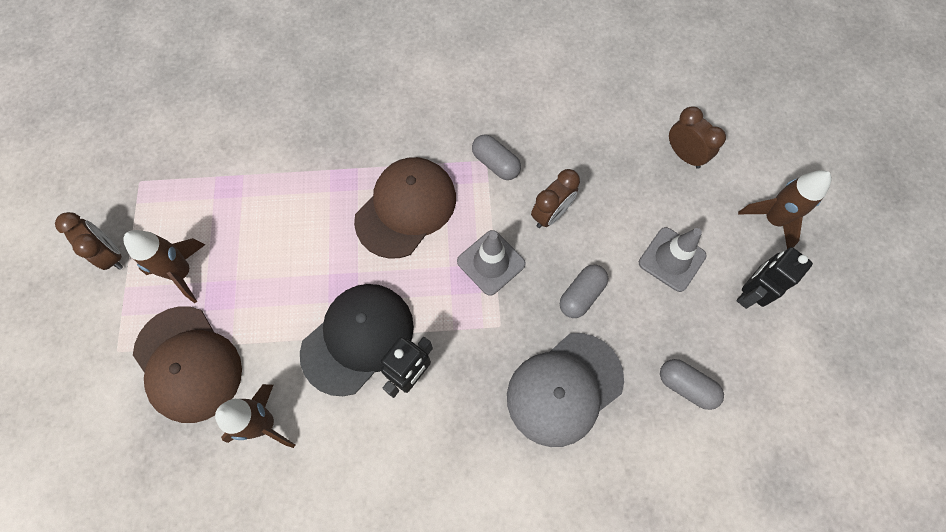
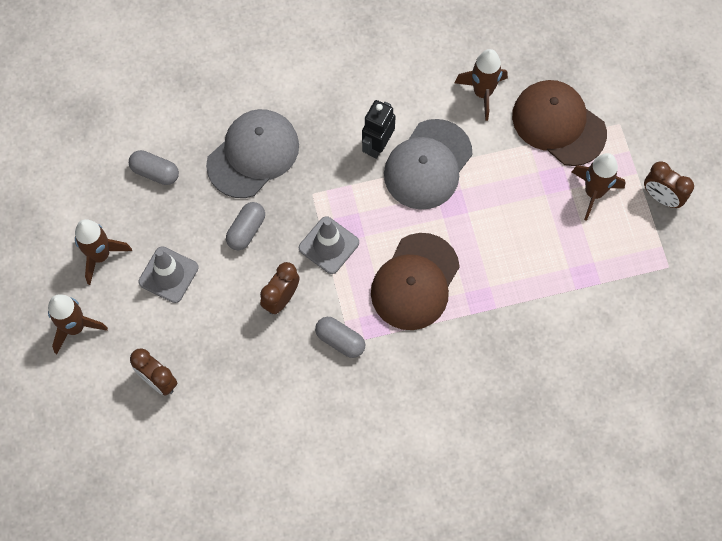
camera: 170 degrees right, 0 degrees up
black cap [300,284,414,396] -> grey cap [384,119,472,210]
black robot [736,247,813,309] -> brown rocket [75,219,132,285]

